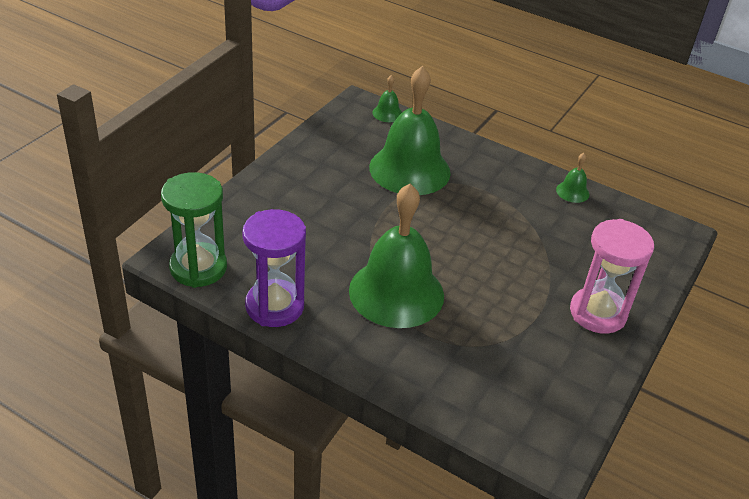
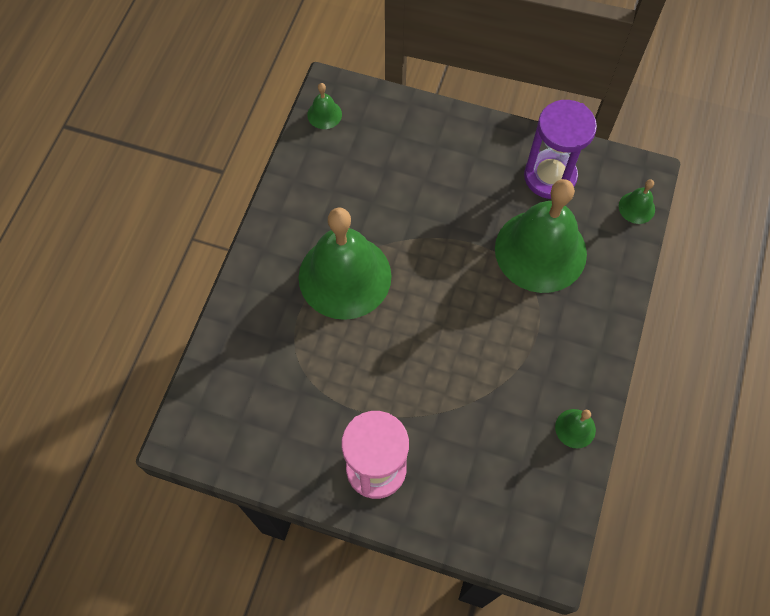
camera: 80 degrees right, 25 degrees up
green hourglass [161,172,227,288] -> green bell [307,83,342,129]
purple hourglass [242,209,306,327] -> purple hourglass moved to [524,100,597,199]

